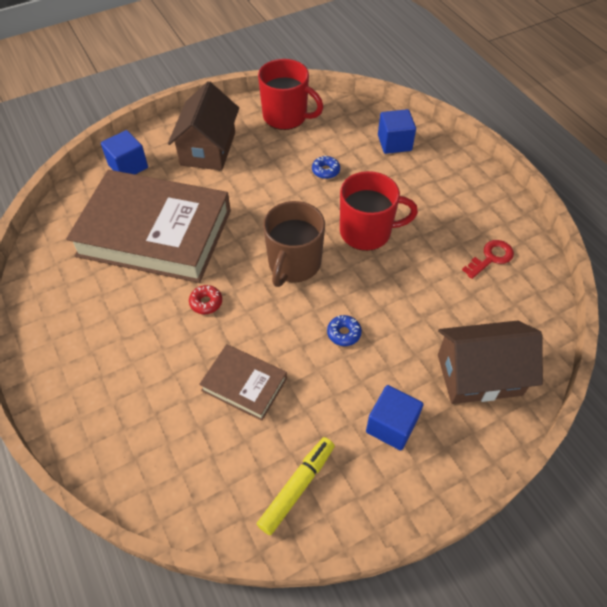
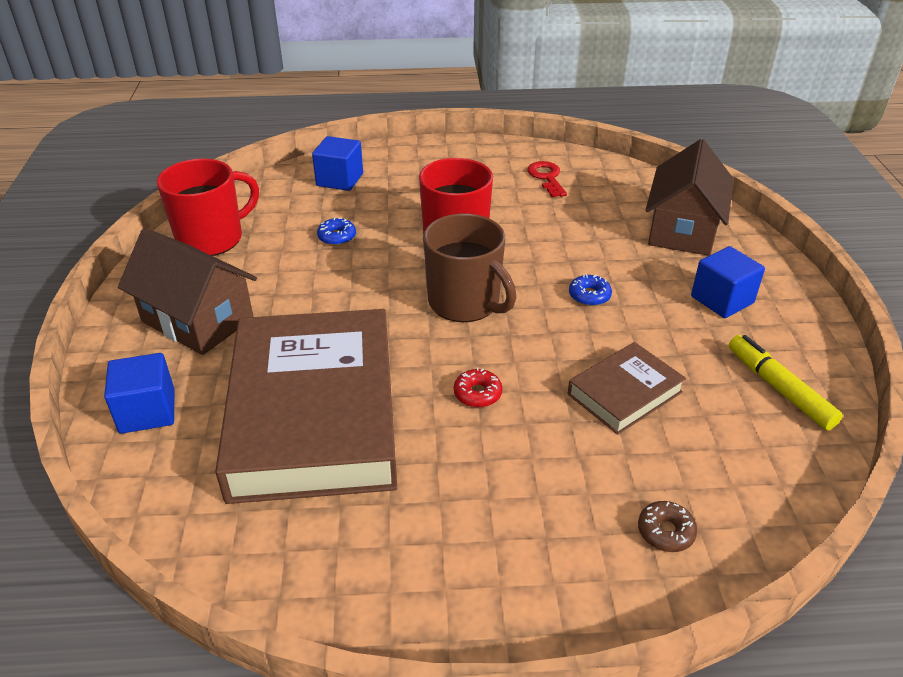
camera: 65 degrees left, 15 degrees down
brown book [66,170,231,283] -> brown book turned 45 degrees counterclockwise [215,309,397,504]
none -> brown donut [638,501,697,552]

